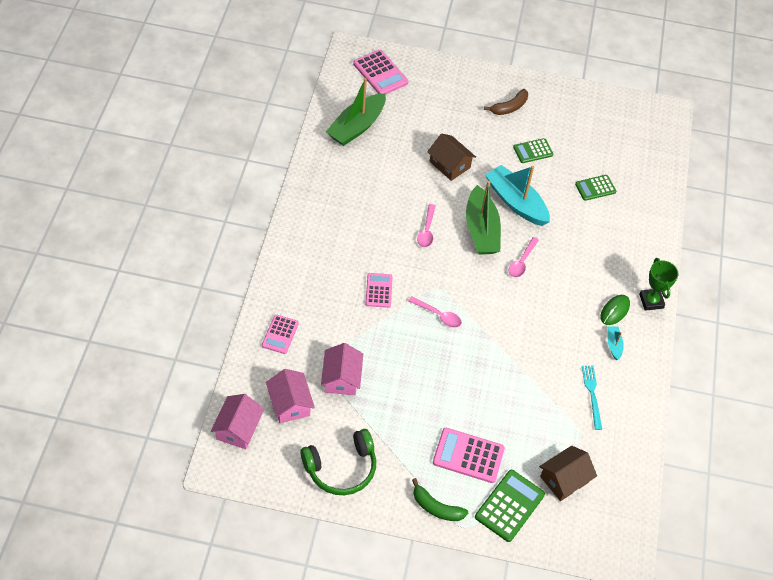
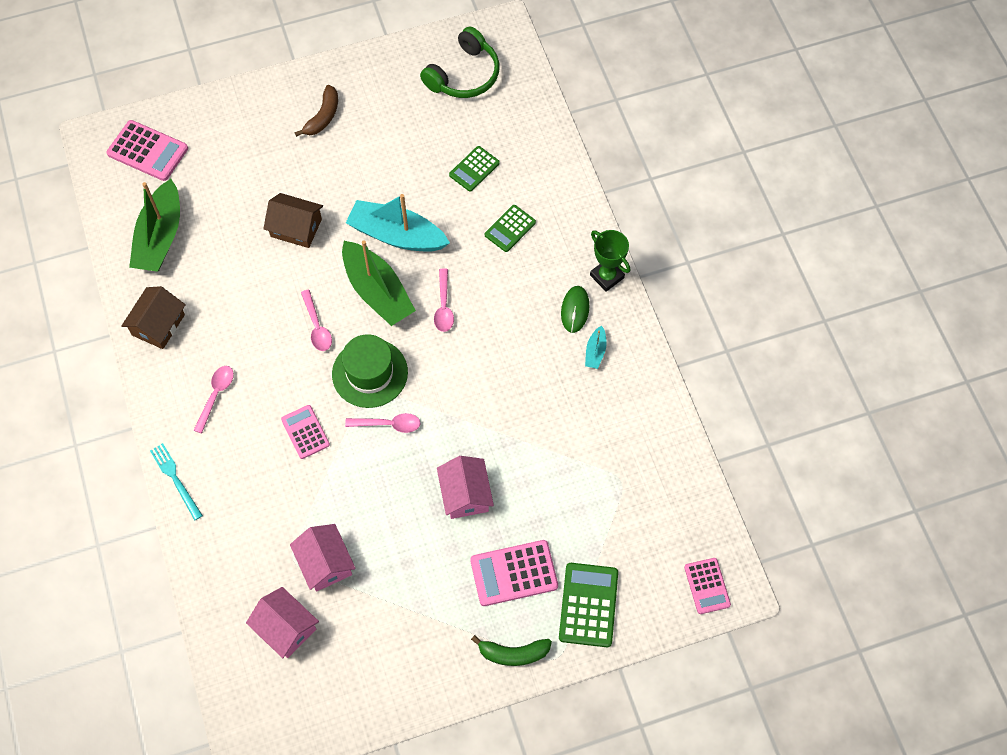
camera: 25 degrees left, 10 degrees up
pink house [211,394,264,449] -> pink house moved to [437,456,494,519]
pink calculator [262,314,299,354] -> pink calculator moved to [684,558,731,614]
green headphones [300,429,376,495] -> green headphones moved to [420,27,500,98]
green calculator [513,138,553,163] -> green calculator moved to [485,205,536,252]
brown house [539,446,597,501] -> brown house moved to [122,286,186,349]
turquoise fork [582,366,602,430] -> turquoise fork moved to [150,443,203,520]
turquoise boat [608,326,624,360] -> turquoise boat turned 135 degrees counterclockwise [585,325,607,369]
none -> pink spoon [193,366,234,433]
none -> green hat [332,334,408,408]

